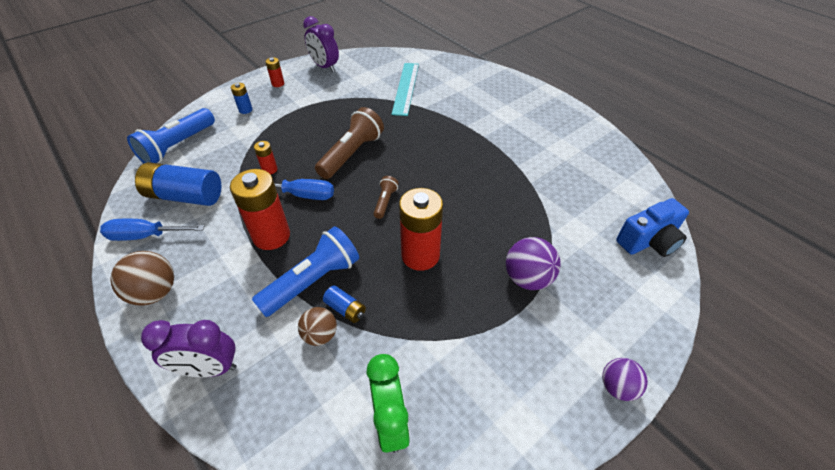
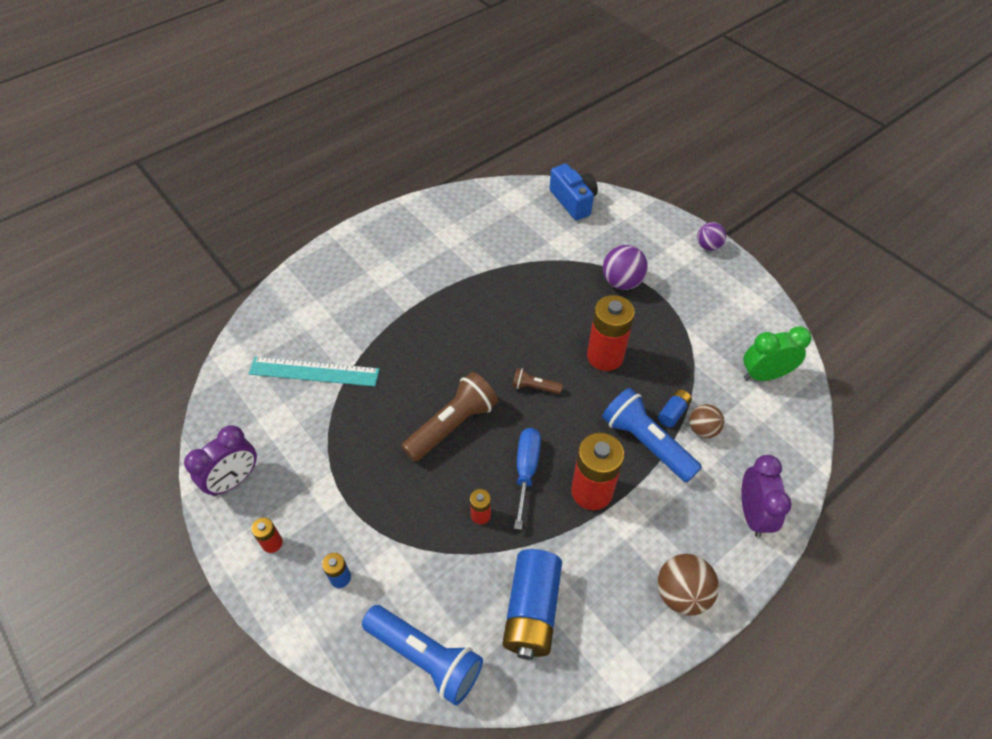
camera: 90 degrees left, 5 degrees up
blue screwdriver [100,219,205,241] -> none
brown flashlight [315,107,384,179] -> brown flashlight turned 105 degrees clockwise [401,372,498,462]

